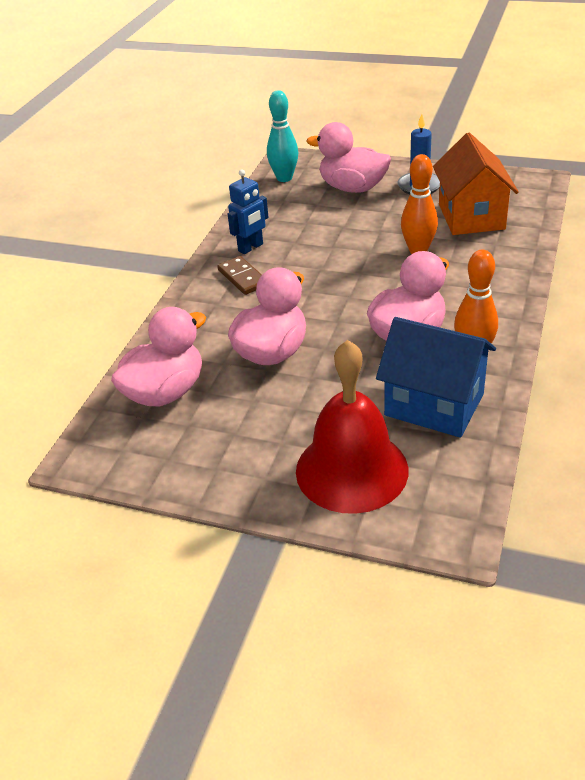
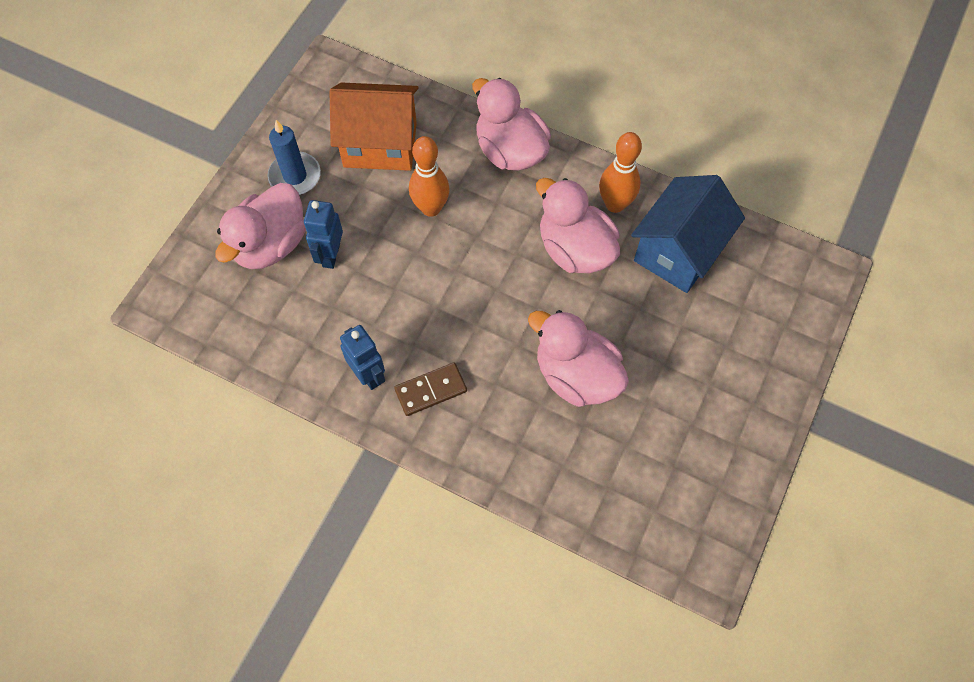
camera: 85 degrees left, 25 degrees up
pink duck [111,307,206,406] -> pink duck moved to [472,78,551,171]
turquoise bowling pin [267,90,298,182] -> none
red bell [296,340,408,514] -> none
none -> blue robot [304,200,343,269]

